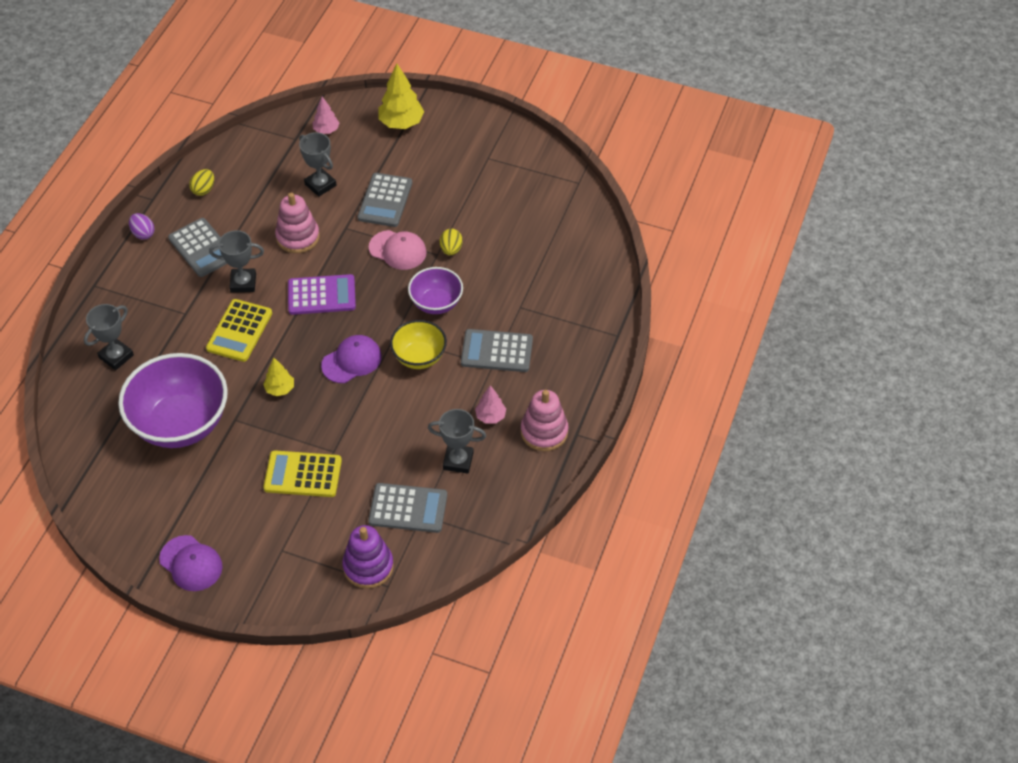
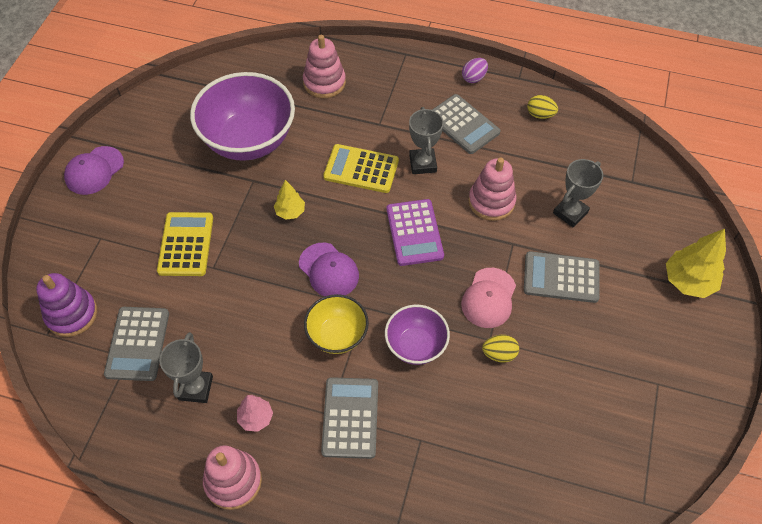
camera: 85 degrees right, 5 degrees up
grey trophy [84,304,134,370] -> pink stacking toy [303,35,346,98]
grey calculator [168,218,227,277] -> grey calculator turned 90 degrees counterclockwise [432,94,501,154]
pink tree [312,97,339,134] -> none

